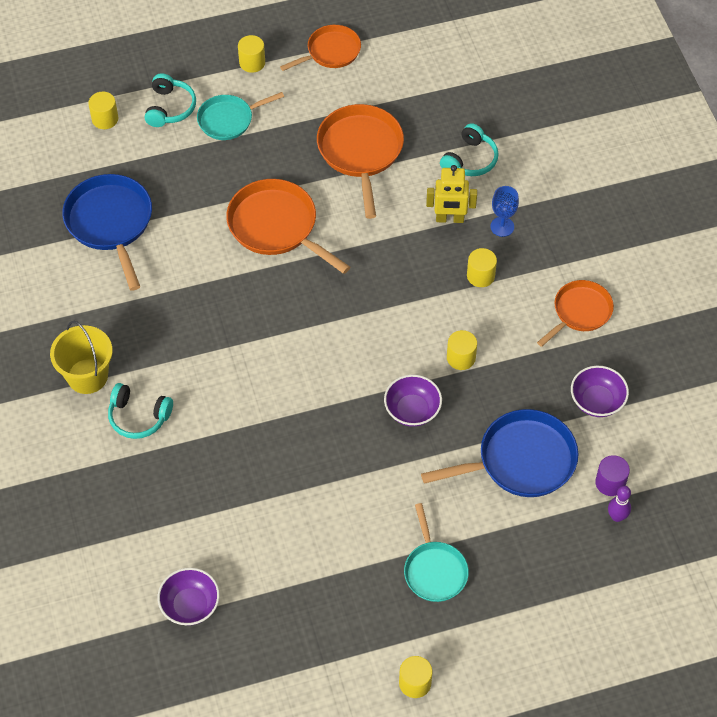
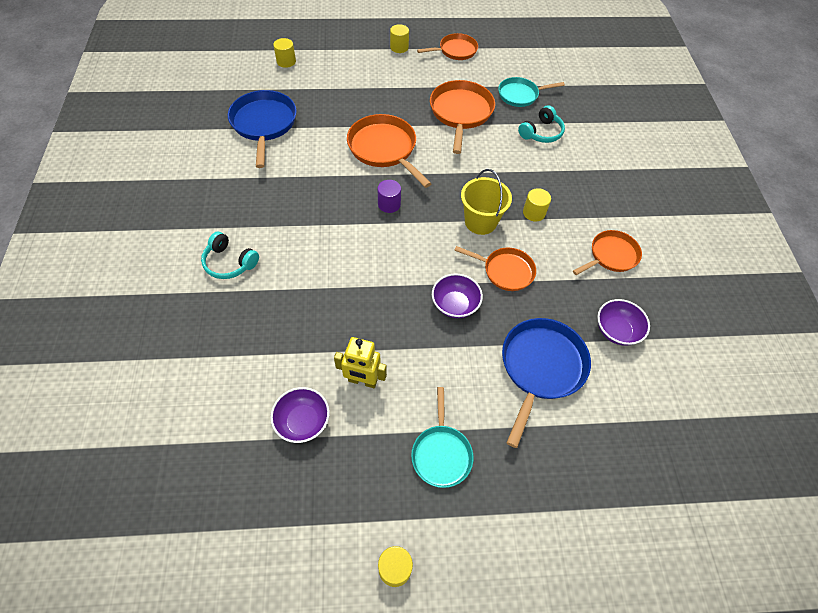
camera: 10 degrees right, 0 degrees up
yellow bucket [50,321,113,394] -> yellow bucket moved to [461,169,512,235]
turquoise headphones [145,73,196,127] -> none
purple bowl [158,568,220,626] -> purple bowl moved to [270,387,329,443]
turquoise pan [197,92,284,140] -> turquoise pan moved to [498,77,565,107]
blue pan [421,409,578,497] -> blue pan turned 60 degrees counterclockwise [502,318,591,448]
yellow robot [426,165,477,223] -> yellow robot moved to [334,337,387,388]
yellow cylinder [447,330,477,370] -> orange pan [454,246,536,291]
blue goblet [491,186,519,237] -> none
purple cylinder [595,455,630,496] -> purple cylinder moved to [378,180,401,213]
purple bowling pin [608,486,631,522] -> none

